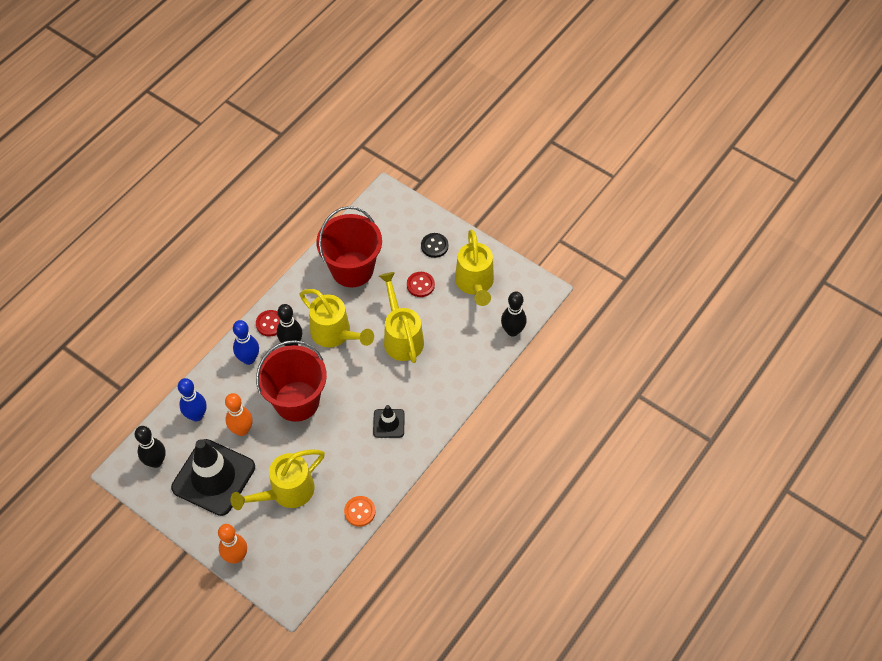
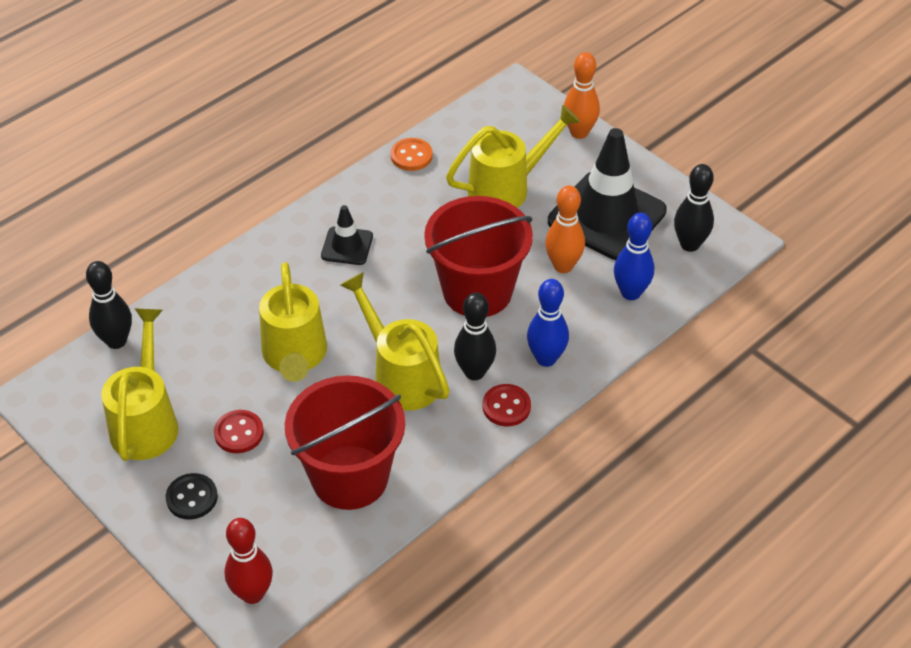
camera: 170 degrees left, 10 degrees down
none -> red bowling pin [224,518,273,604]

